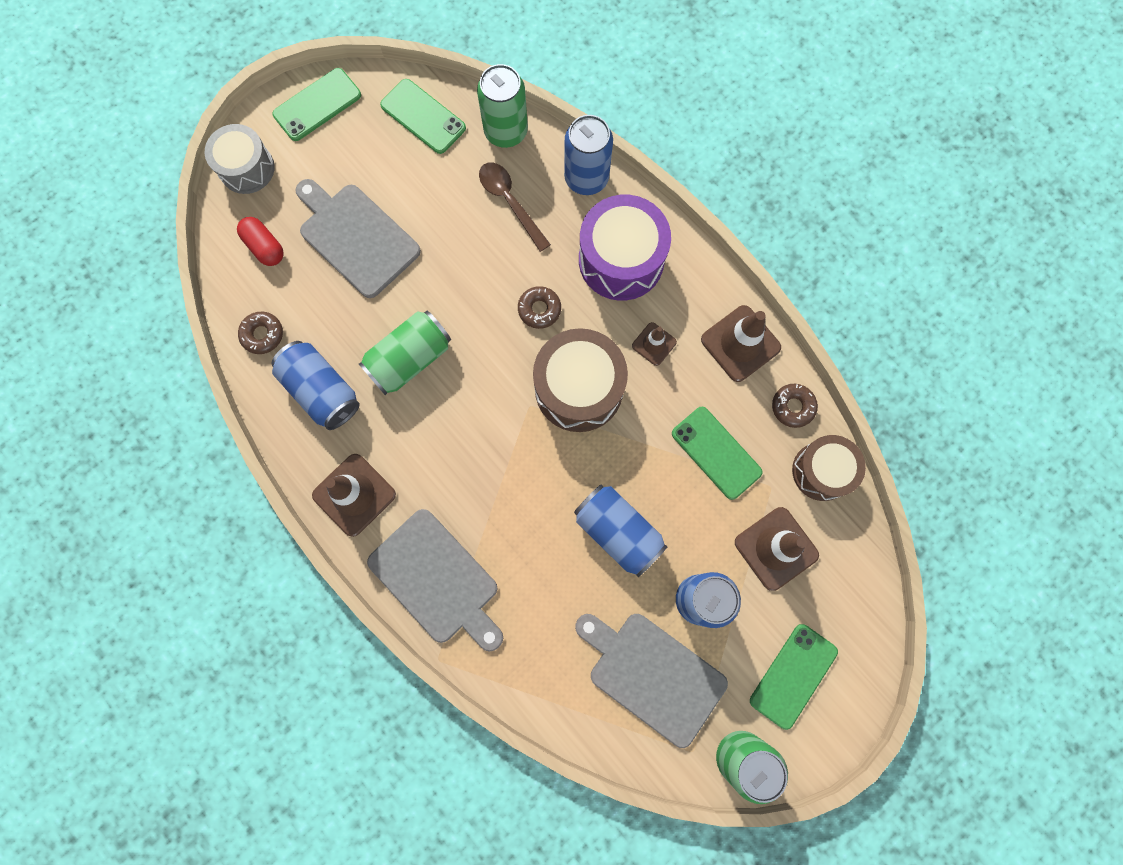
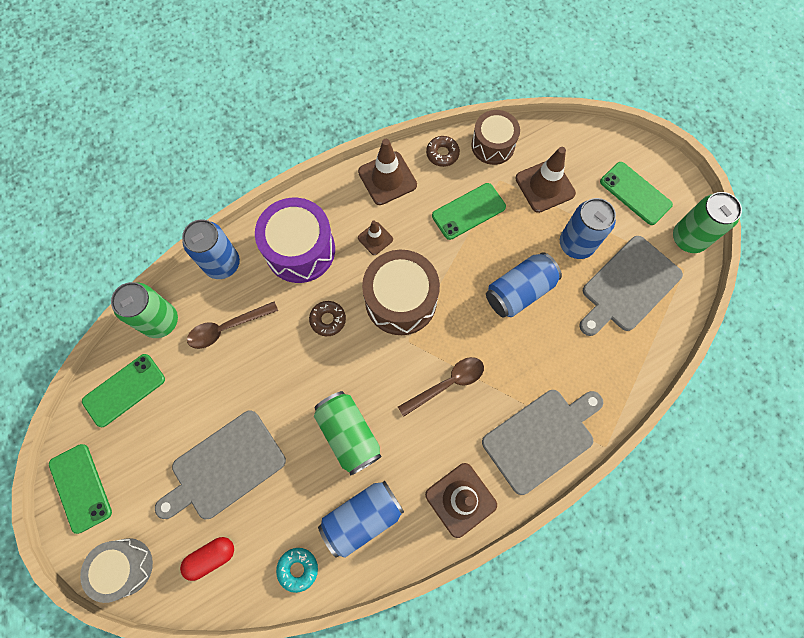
camera: 80 degrees left, 5 degrees down
brown donut [238,312,283,354] -> turquoise donut [276,548,318,593]
none -> brown spoon [398,357,484,417]

